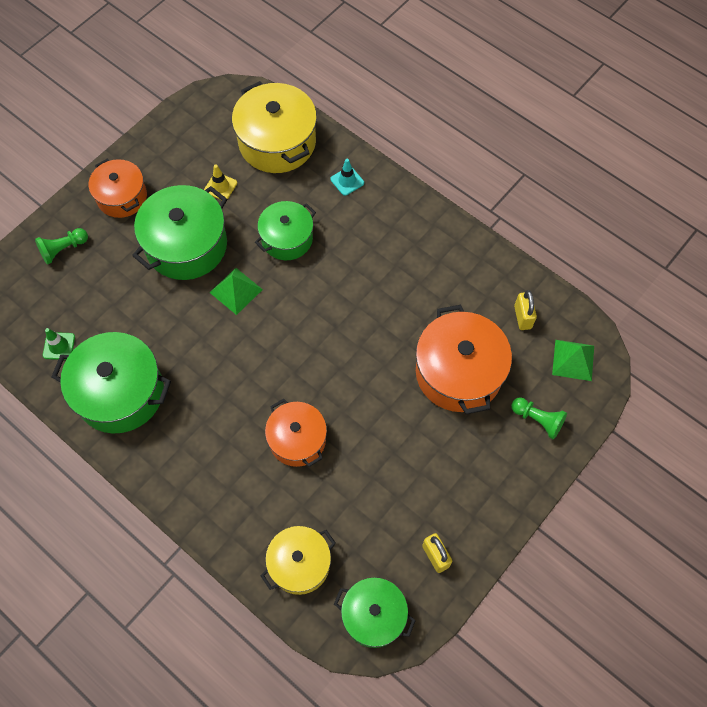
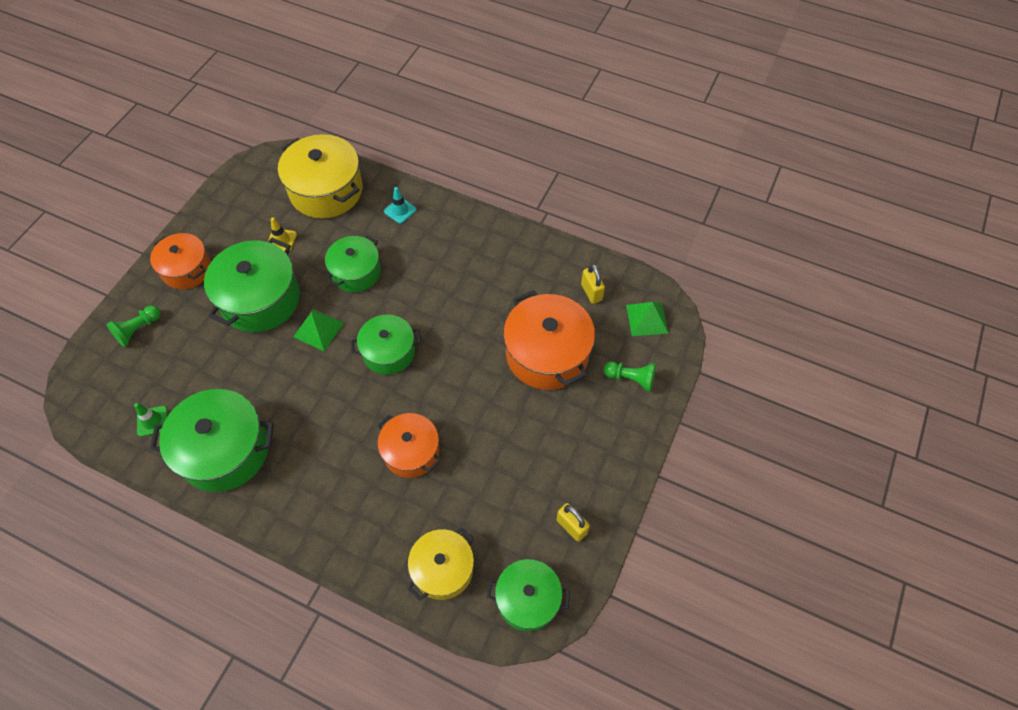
camera: 15 degrees left, 5 degrees down
none -> green pot [351,315,421,375]

